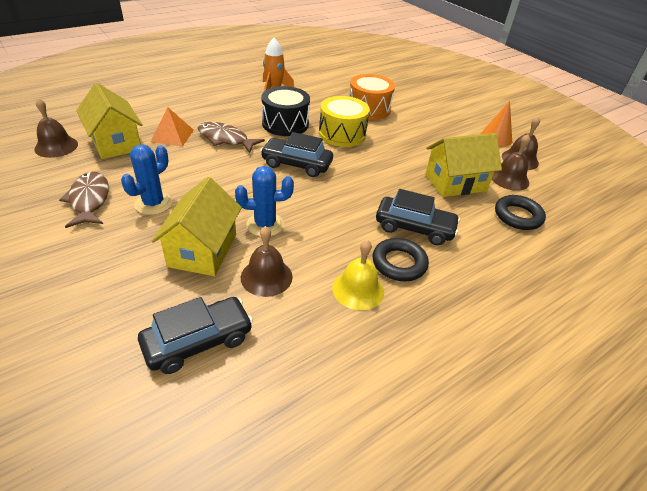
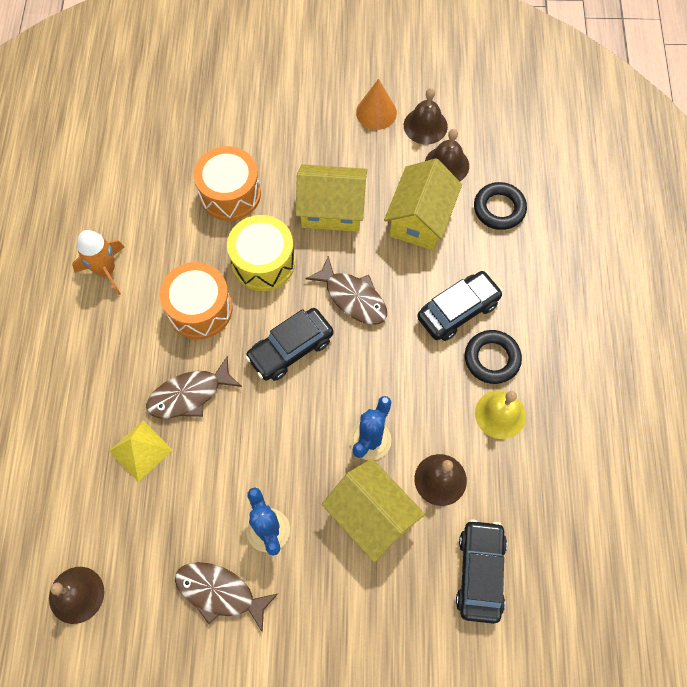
camera: 50 degrees left, 25 degrees up
yellow house [76,83,143,159] -> yellow house moved to [296,164,367,232]
orange pyramid [151,107,194,146] -> yellow pyramid [109,420,173,482]
black drum [262,86,310,136] -> orange drum [160,262,232,339]
none -> brown fish [305,256,387,325]

